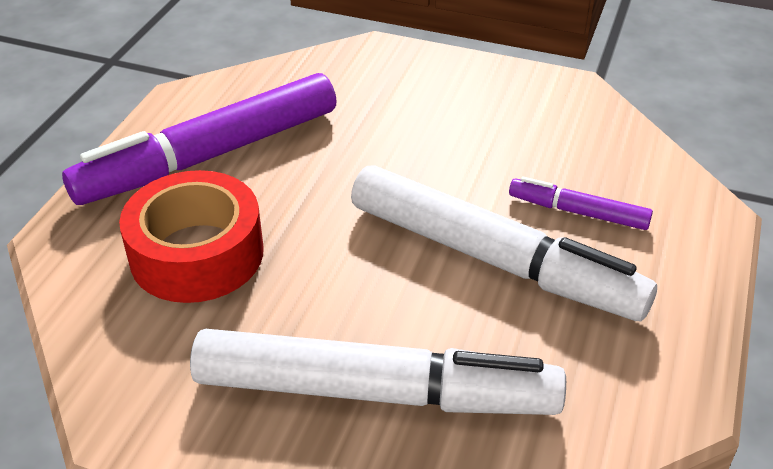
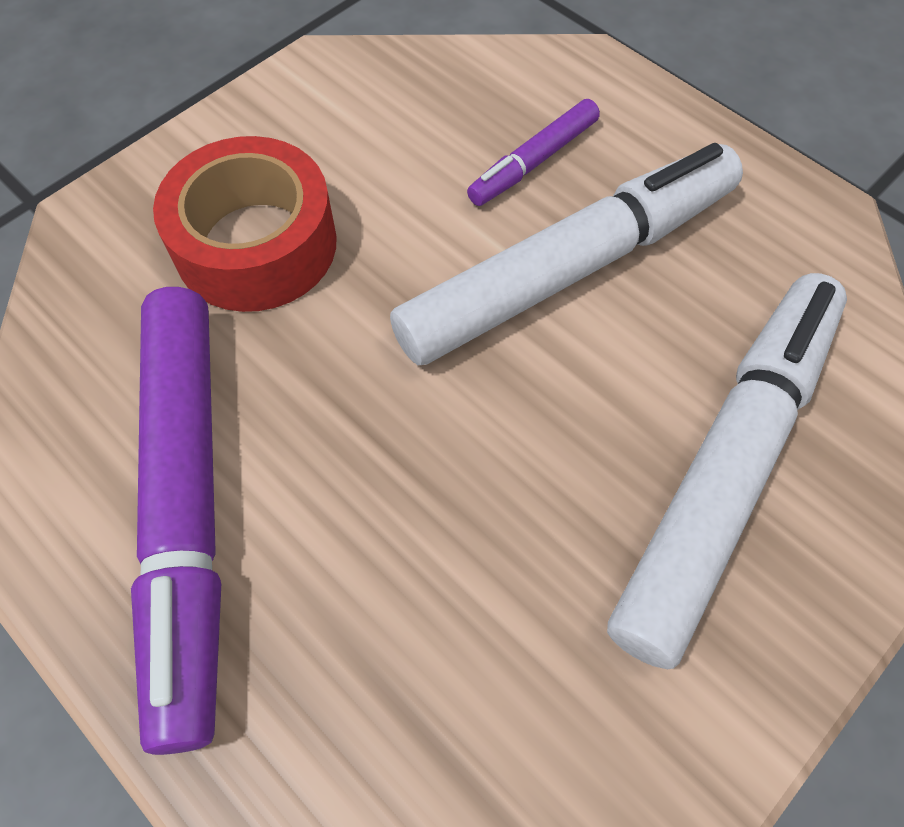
camera: 65 degrees left, 20 degrees up
red tape [119,170,263,303] -> red tape moved to [153,136,337,312]

